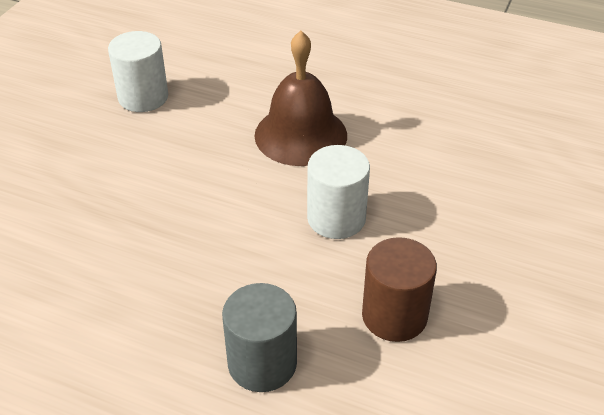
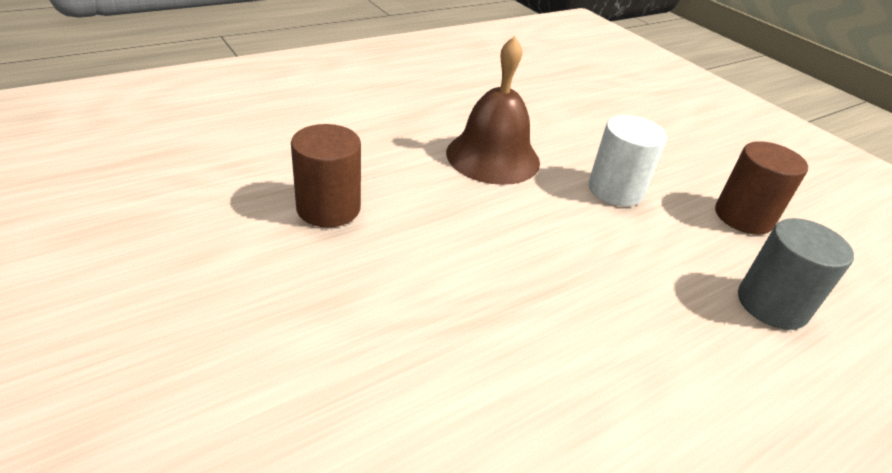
camera: 60 degrees left, 5 degrees down
white cylinder [108,31,168,112] -> brown cylinder [291,124,361,227]

